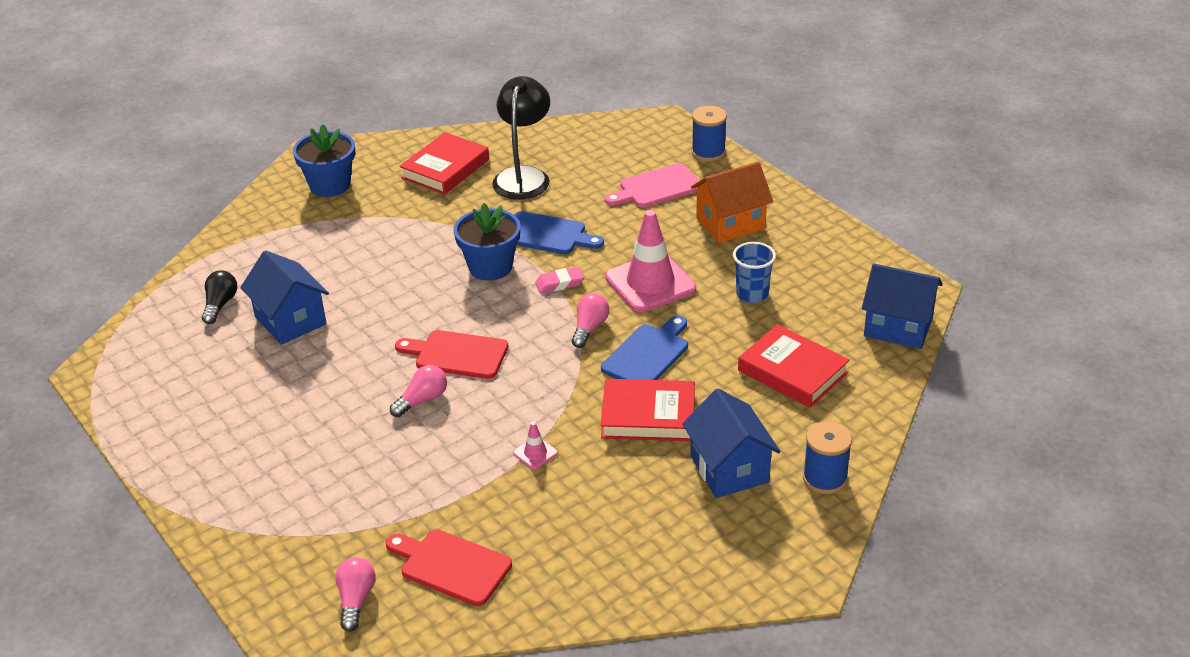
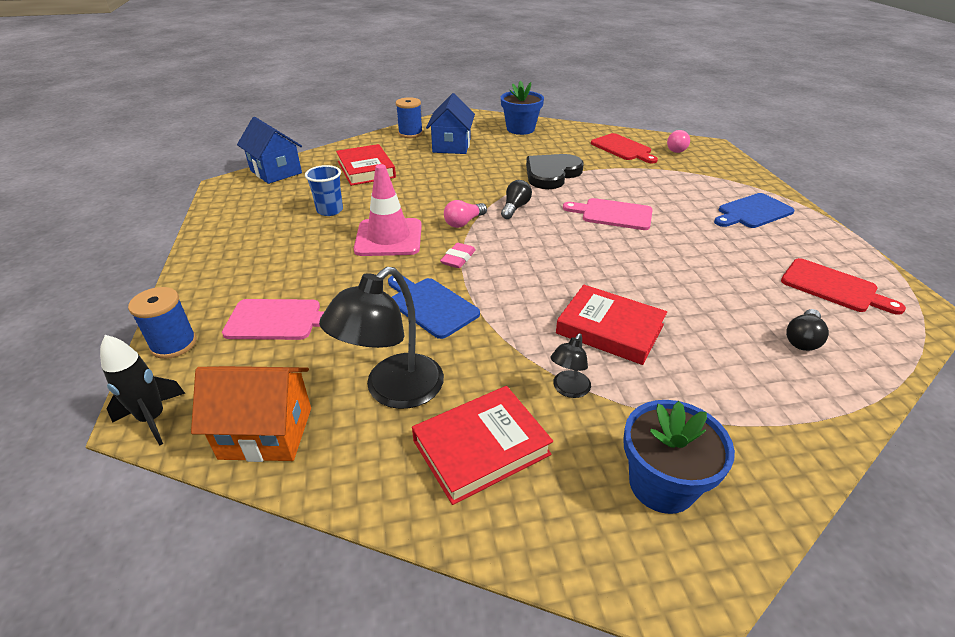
camera: 155 degrees left, 0 degrees up
blue house [240,250,329,345] -> none
pink light bulb [390,365,447,417] -> pink cutting board [563,198,653,230]
red cutting board [395,330,508,379] -> red cutting board moved to [781,258,906,315]
blue flower pot [454,203,520,280] -> blue flower pot moved to [501,81,544,135]
pink traffic cone [513,422,558,469] -> black heart [526,154,584,189]
pink eraser [535,267,584,293] -> pink eraser turned 75 degrees counterclockwise [440,243,476,268]
blue cutting board [601,316,688,380] -> blue cutting board moved to [714,193,794,228]
red book [601,379,695,441] -> red book moved to [556,285,667,365]
orange house [691,162,773,243] -> orange house moved to [191,366,311,462]
none -> black rocket [100,335,185,446]
none -> black light bulb [501,180,532,219]
none -> black lamp [551,333,591,398]

